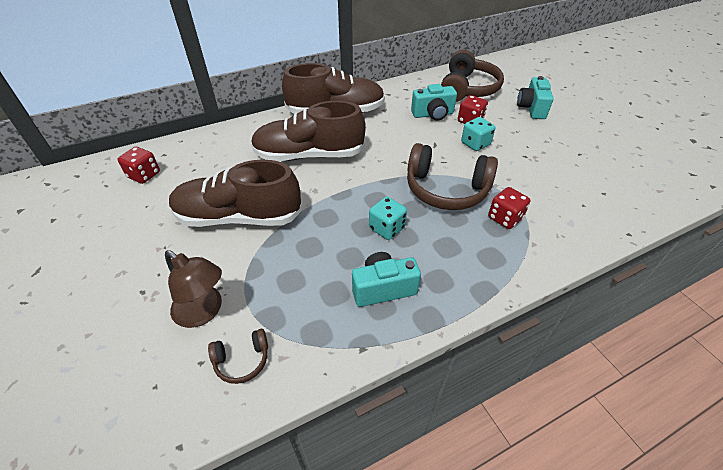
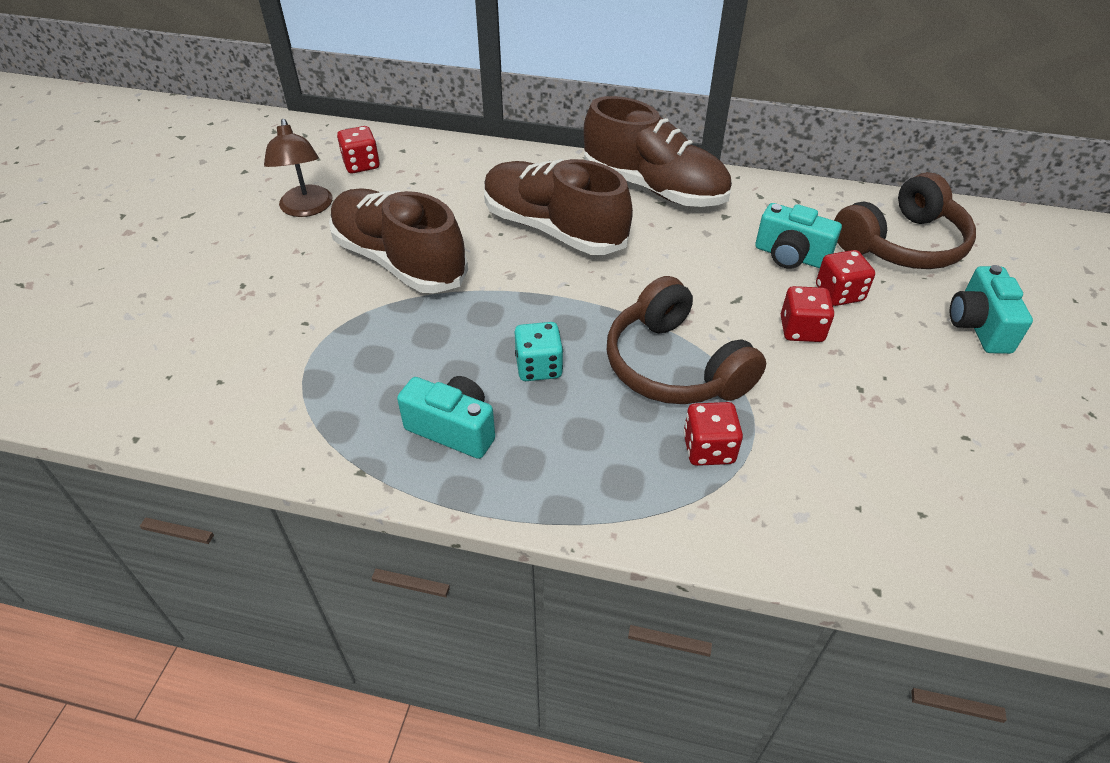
camera: 40 degrees right, 0 degrees up
brown lamp [165,250,222,328] -> brown lamp moved to [264,119,333,217]
brown headphones [208,329,268,384] -> none
turquoise dice [461,117,495,151] -> red dice [781,286,834,342]
turquoise camera [517,76,554,119] -> turquoise camera turned 45 degrees counterclockwise [950,265,1033,354]

